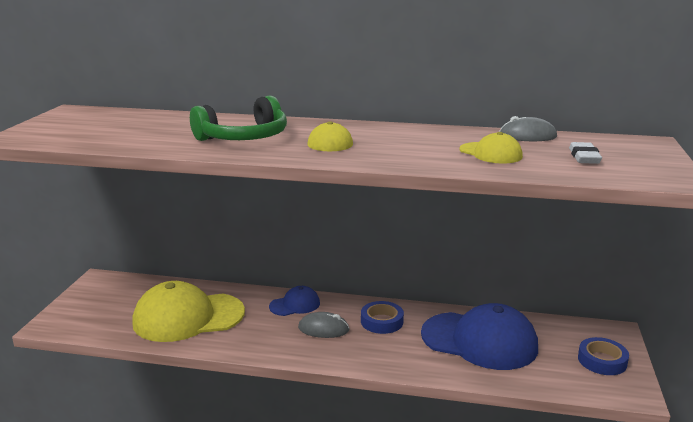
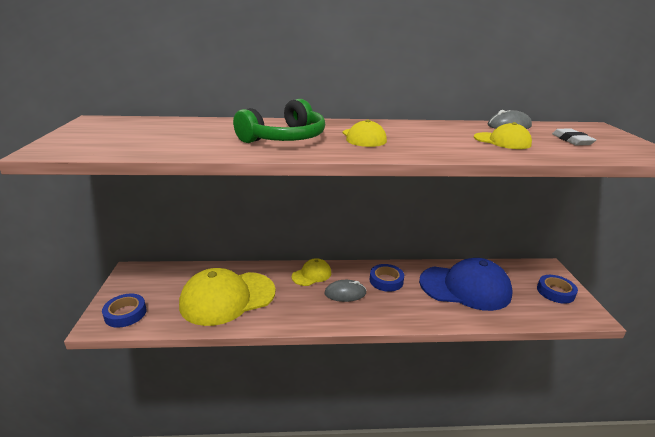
camera: 15 degrees left, 5 degrees up
blue cap [269,286,320,316] -> yellow cap [292,258,331,286]
none -> blue tape [102,294,146,328]

